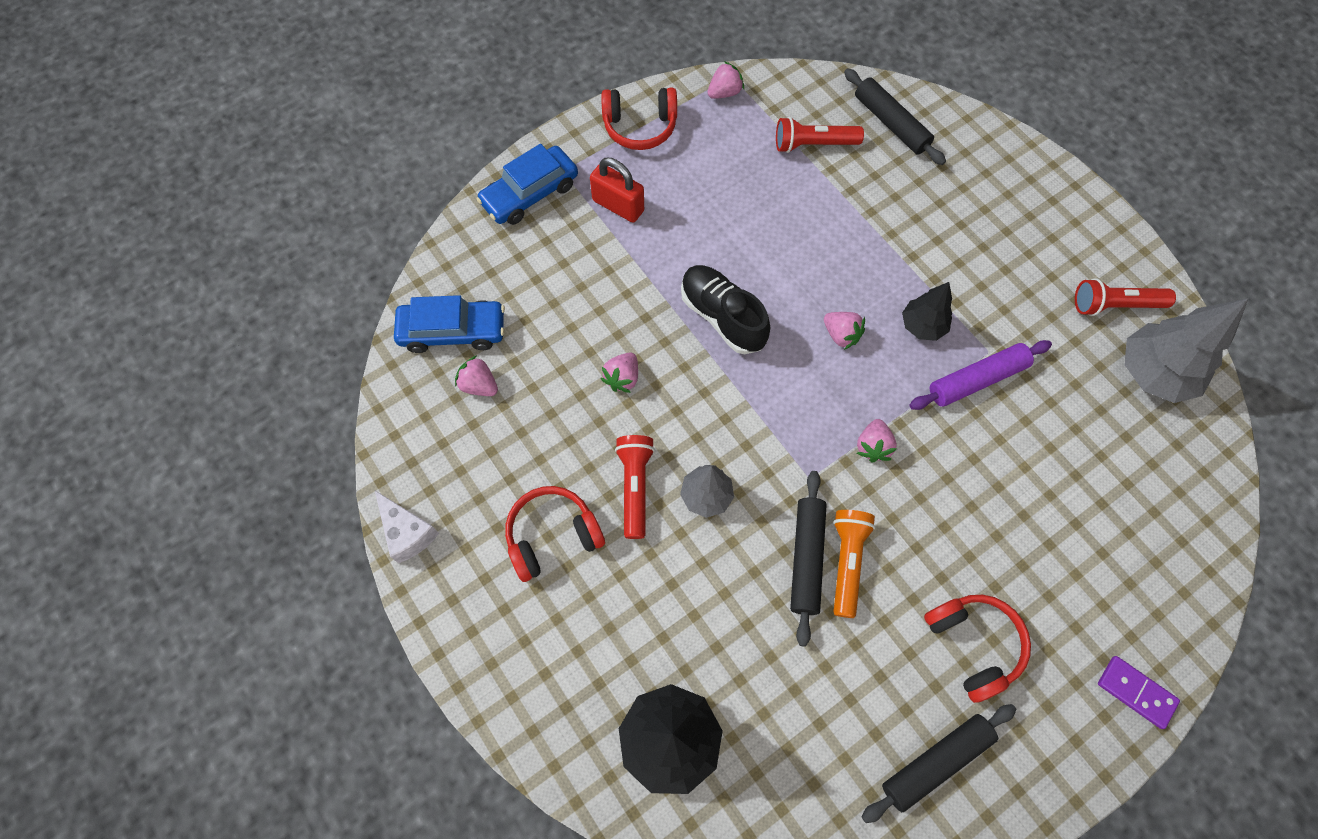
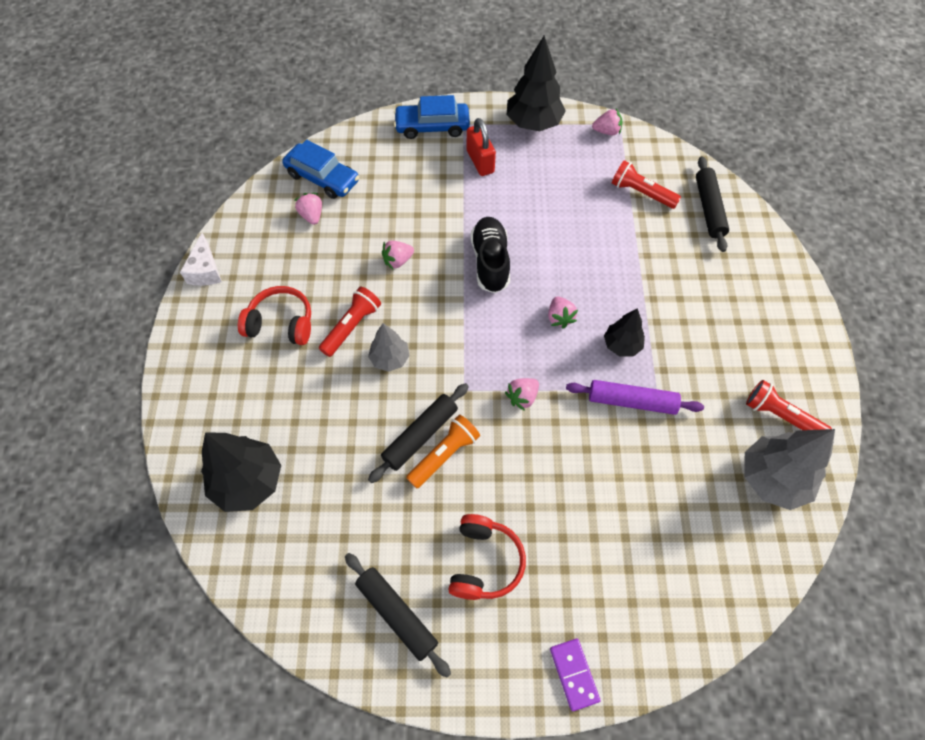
camera: 35 degrees right, 5 degrees down
red headphones [601,87,677,150] -> black tree [507,35,566,131]
black rolling pin [862,704,1016,823] -> black rolling pin turned 45 degrees clockwise [345,553,451,677]

